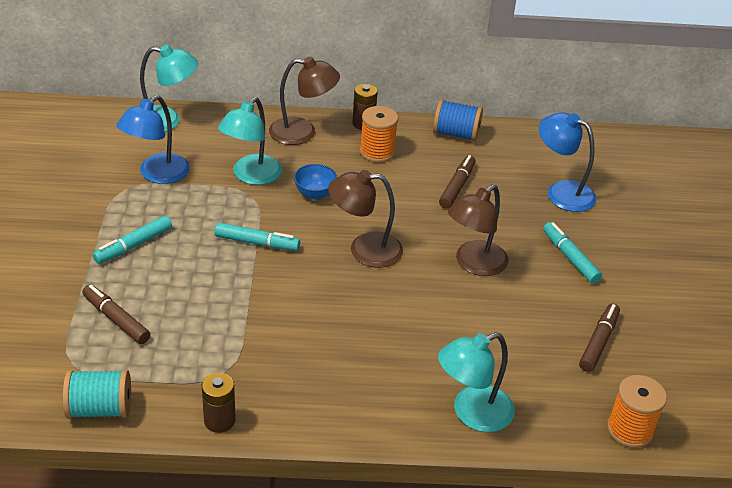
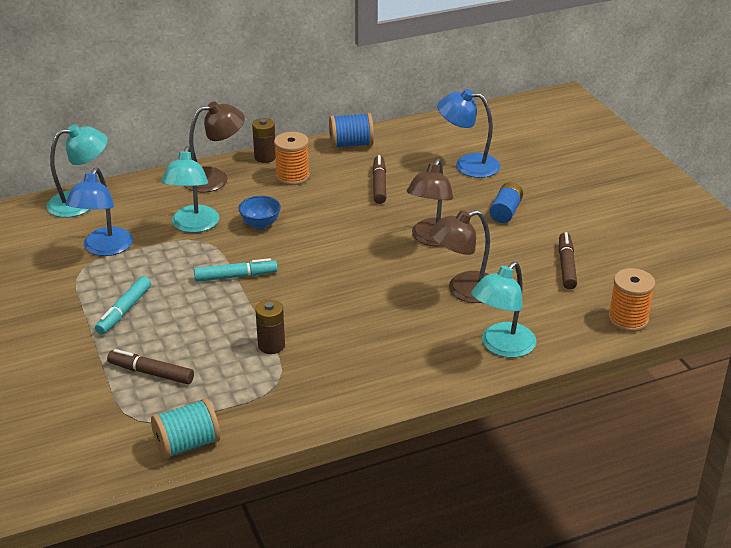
camera: 20 degrees left, 5 degrees down
brown battery [202,372,236,433] -> brown battery moved to [255,300,285,354]
brown lamp [328,170,403,268] -> brown lamp moved to [429,210,490,303]
turquoise marker [543,222,602,284] -> blue battery [490,182,523,223]

